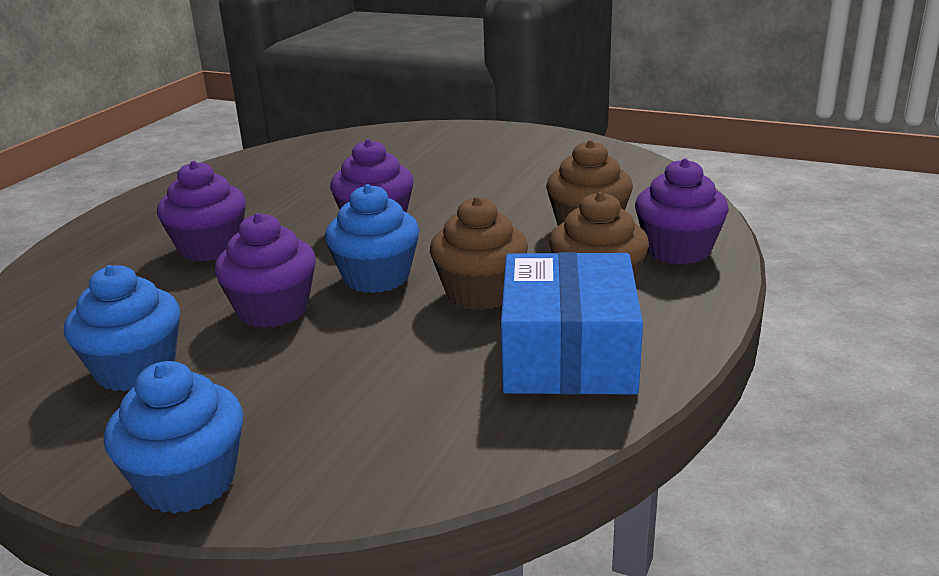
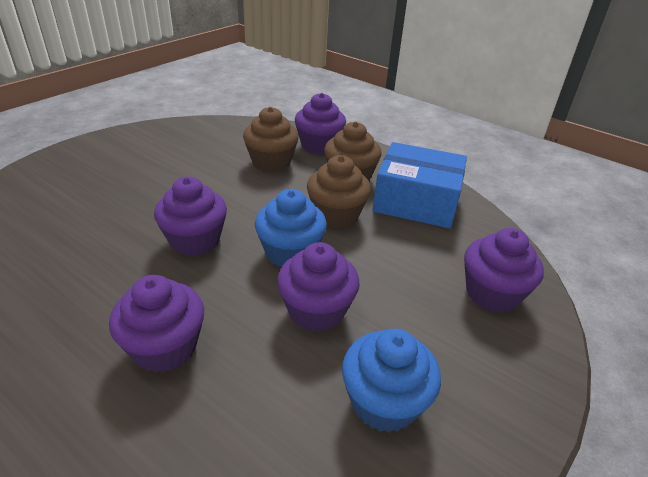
camera: 80 degrees left, 10 degrees up
blue cupcake [104,361,243,514] -> none
none -> purple cupcake [464,228,544,312]

